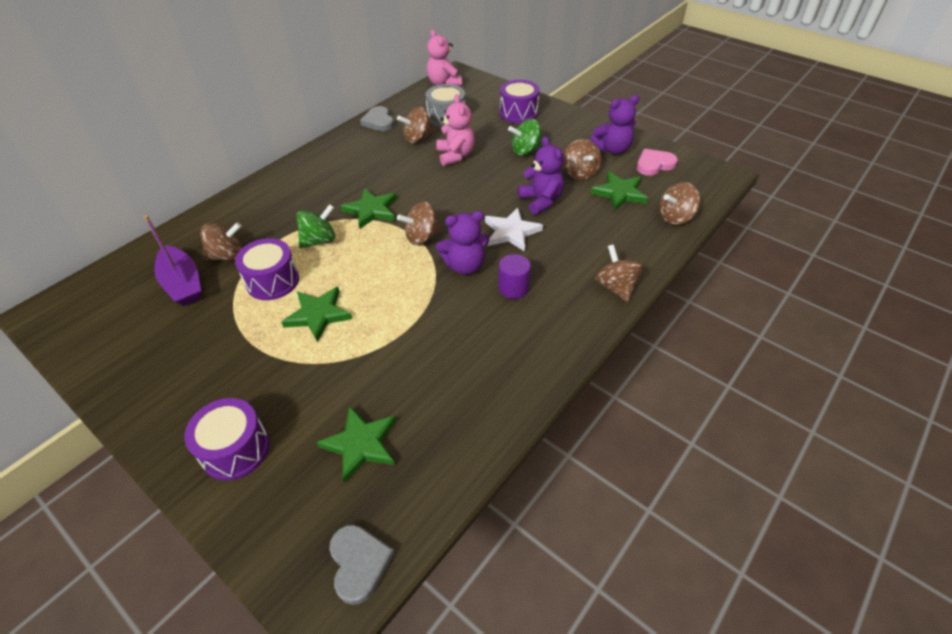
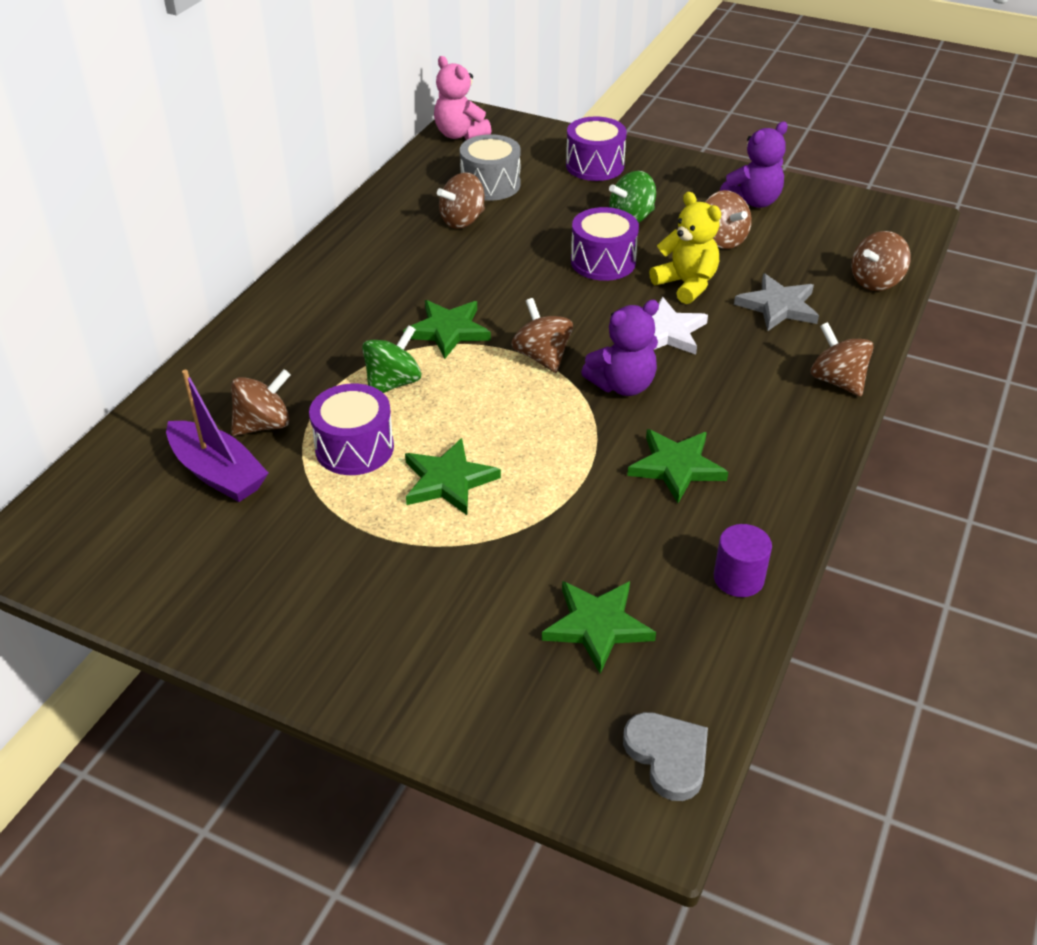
camera: 15 degrees left, 5 degrees down
purple drum [184,398,269,481] -> purple drum moved to [571,207,639,281]
grey heart [360,106,394,131] -> none
brown spinning top [397,202,442,245] -> brown spinning top turned 105 degrees clockwise [511,298,573,373]
pink teddy bear [436,94,475,166] -> none
purple cylinder [498,254,531,299] -> purple cylinder moved to [714,524,772,597]
purple teddy bear [518,136,564,215] -> yellow teddy bear [649,192,721,304]
green star [590,171,648,211] -> green star moved to [627,429,728,503]
pink heart [637,149,678,176] -> none
none -> grey star [734,274,819,331]

